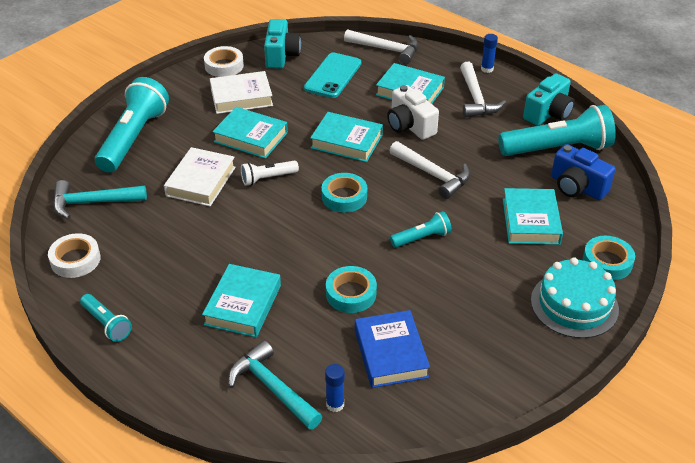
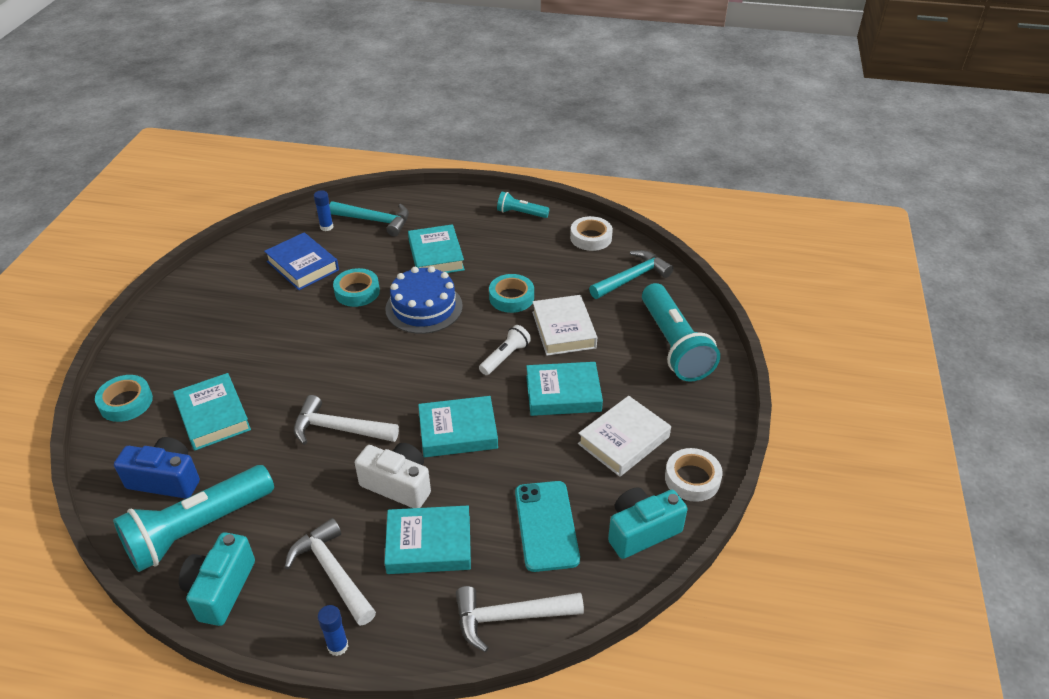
camera: 150 degrees right, 0 degrees up
turquoise camera [264,19,301,69] -> turquoise camera turned 90 degrees clockwise [608,487,687,559]
turquoise tape [322,173,367,213] -> turquoise tape moved to [489,274,534,313]
turquoise flashlight [390,211,452,248] -> none
turquoise cake [531,257,619,338] -> none
none -> blue cake [385,266,463,334]

